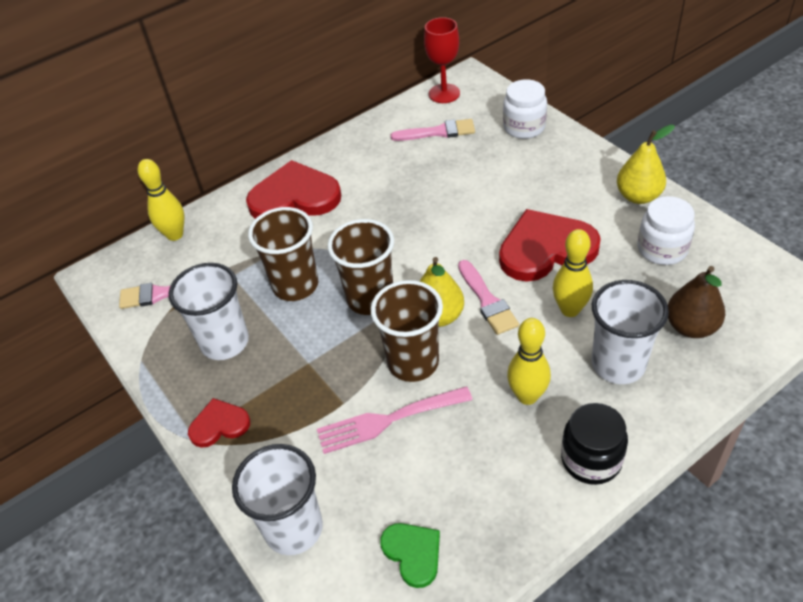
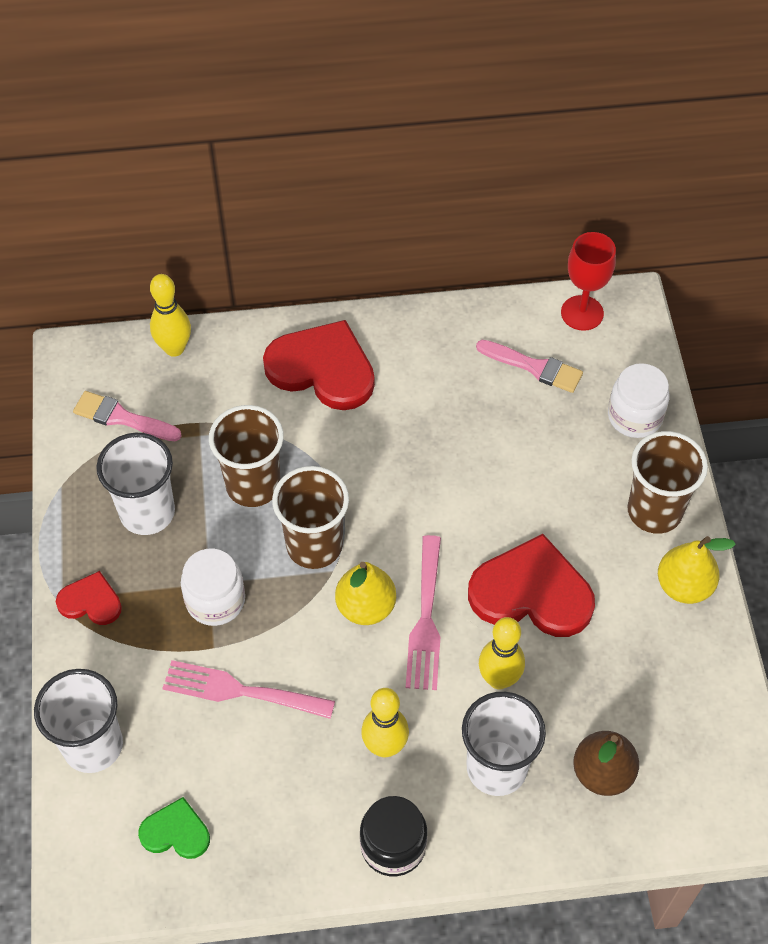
camera: 25 degrees right, 10 degrees up
brown cup [371,280,443,382] -> brown cup moved to [627,431,708,534]
green heart [380,523,440,588] -> green heart turned 75 degrees counterclockwise [138,797,210,859]
pink brush [458,260,519,335] -> pink fork [406,535,441,690]
white jar [638,196,695,265] -> white jar moved to [181,549,245,626]

